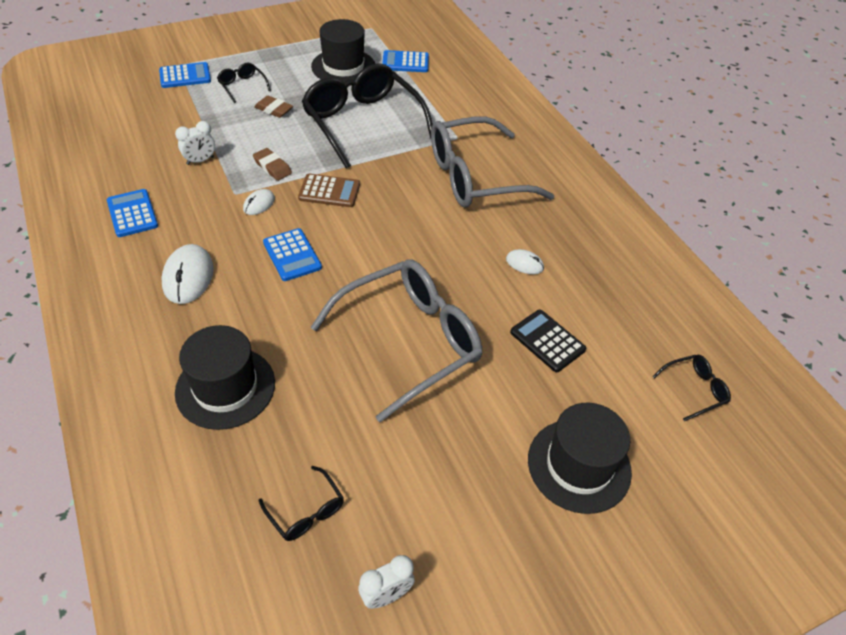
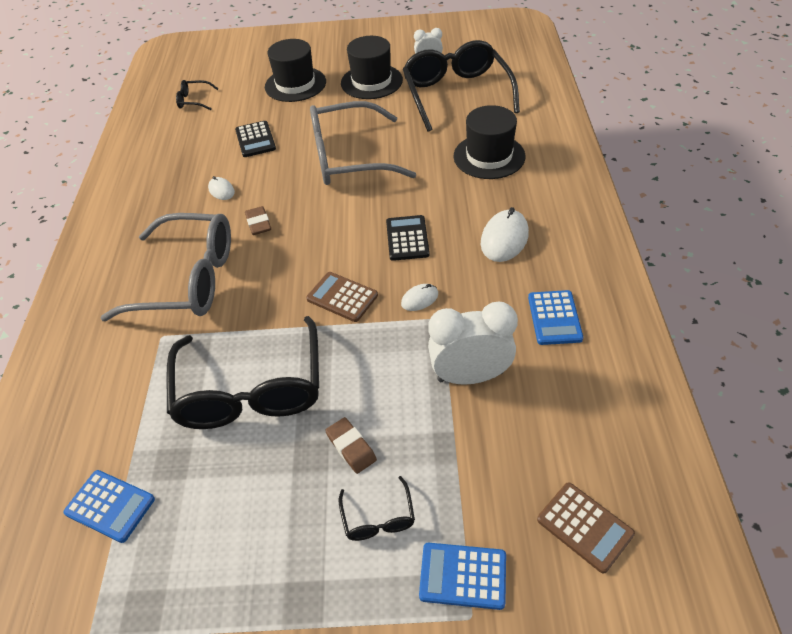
camera: 150 degrees left, 0 degrees up
white clock [175,121,215,165] -> white clock [428,302,518,385], size x1.87
brown eraser [253,148,292,181] -> brown eraser moved to [245,206,271,235]
black glasses [259,466,344,541] -> black glasses [403,40,520,132], size x2.41
blue calculator [263,228,322,281] -> black calculator [386,215,430,261]
black hat [311,19,375,82] -> black hat moved to [341,36,403,99]
none -> brown calculator [537,482,635,574]

